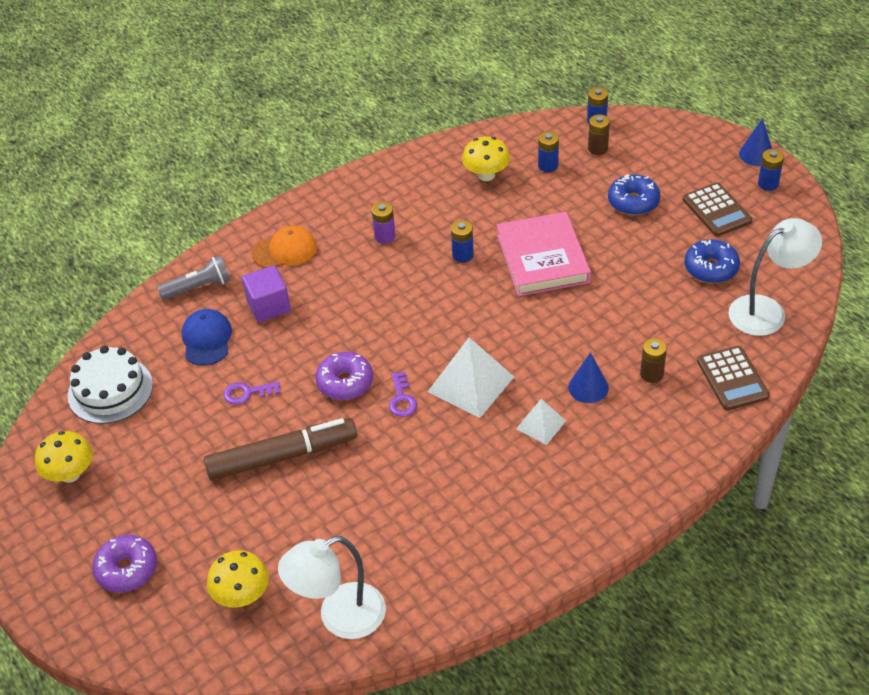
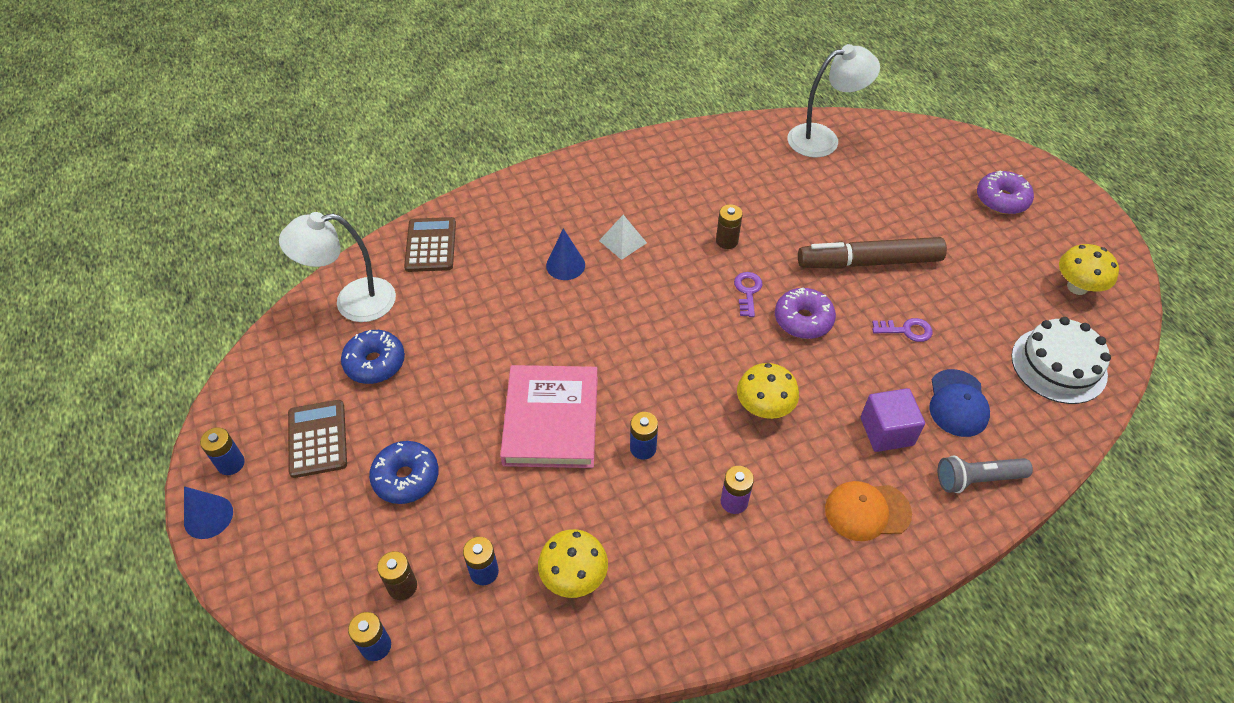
camera: 170 degrees left, 5 degrees up
yellow mushroom [207,550,269,608] -> yellow mushroom moved to [737,363,799,419]
white pyramid [428,337,514,418] -> none
brown battery [640,338,667,383] -> brown battery moved to [716,204,743,249]

